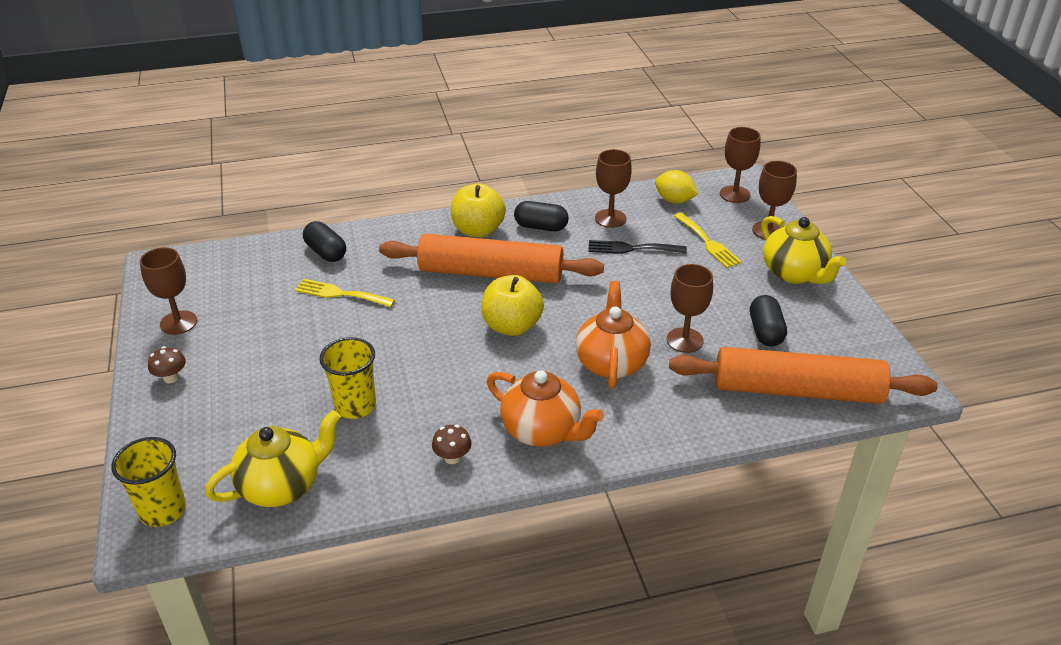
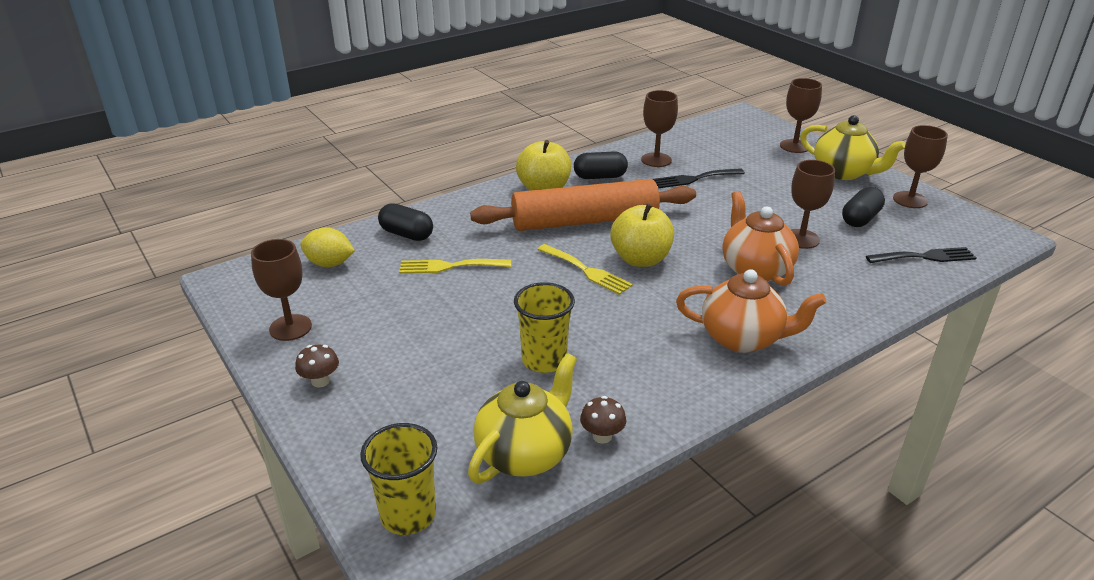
camera: 20 degrees left, 5 degrees down
brown mushroom [432,425,472,464] -> brown mushroom moved to [580,396,626,444]
yellow lemon [655,170,698,204] -> yellow lemon moved to [300,227,355,267]
orange rolling pin [669,347,938,404] -> black fork [866,247,977,263]
yellow fork [674,213,742,268] -> yellow fork moved to [537,244,633,295]
brown goblet [720,127,760,203] -> brown goblet moved to [893,125,948,208]
black capsule [750,295,787,347] -> black capsule turned 60 degrees clockwise [842,187,885,227]

